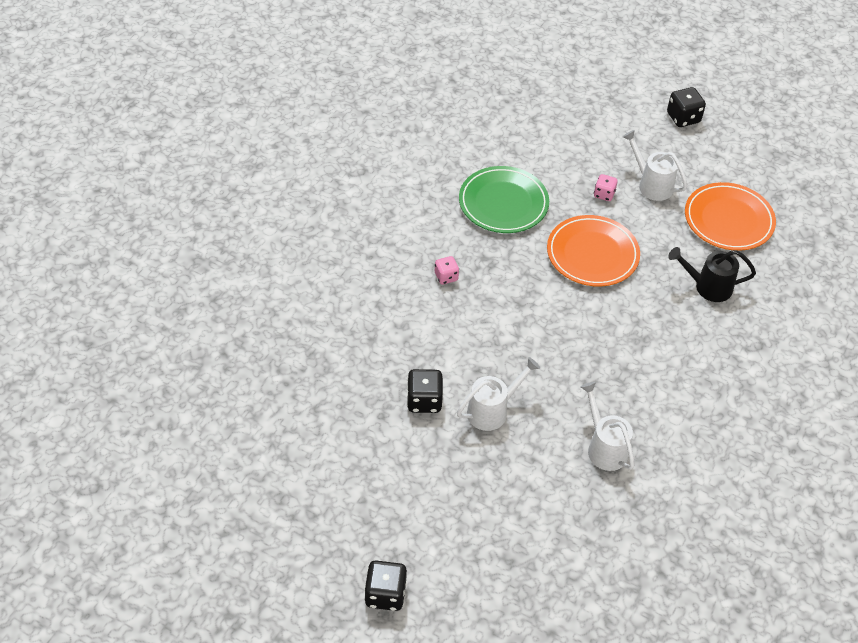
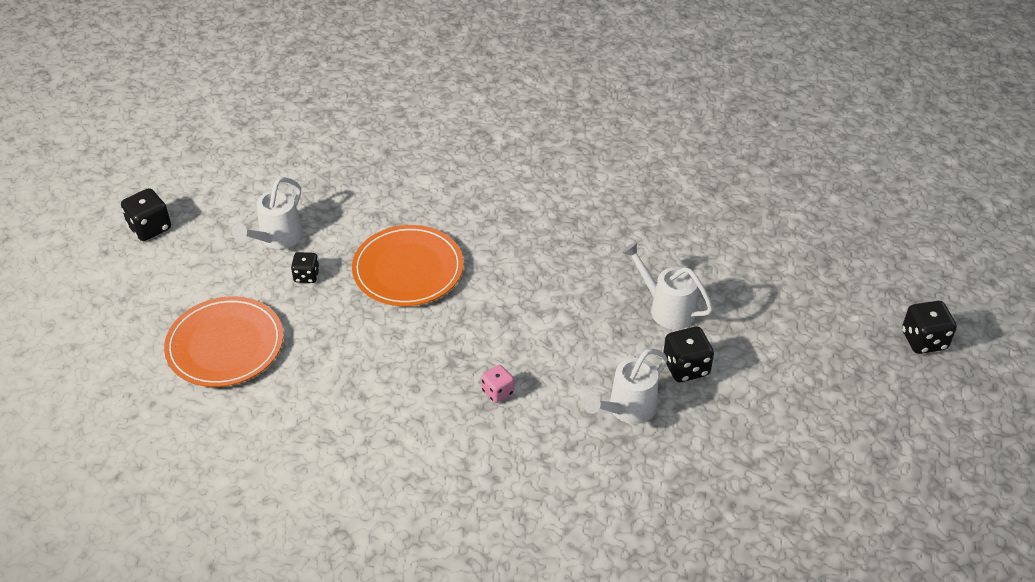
camera: 105 degrees left, 5 degrees down
green plate [459,166,549,233] -> none
white watering can [580,382,634,471] -> white watering can moved to [583,349,668,424]
pink dice [594,174,618,201] -> black dice [291,252,320,283]
black watering can [668,247,756,302] -> none
orange plate [685,182,776,251] -> orange plate moved to [164,296,283,387]

